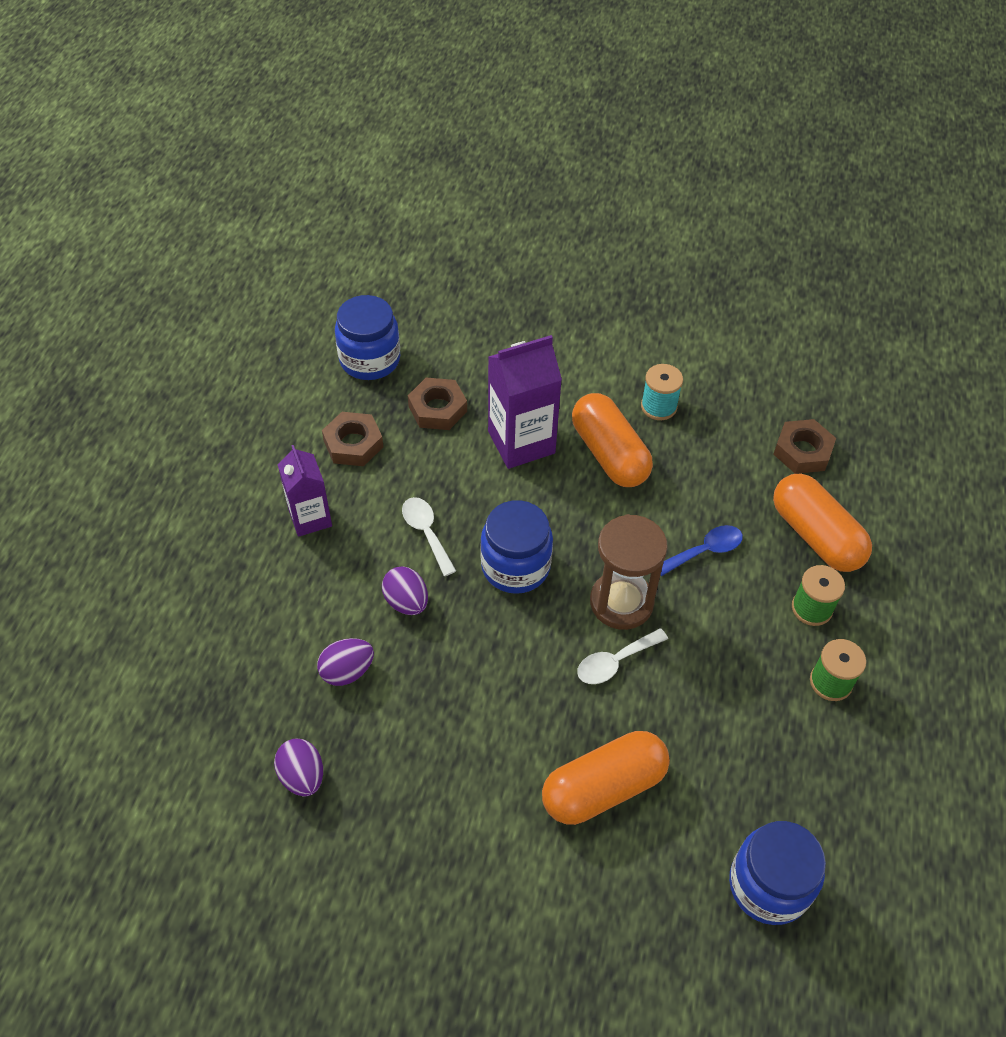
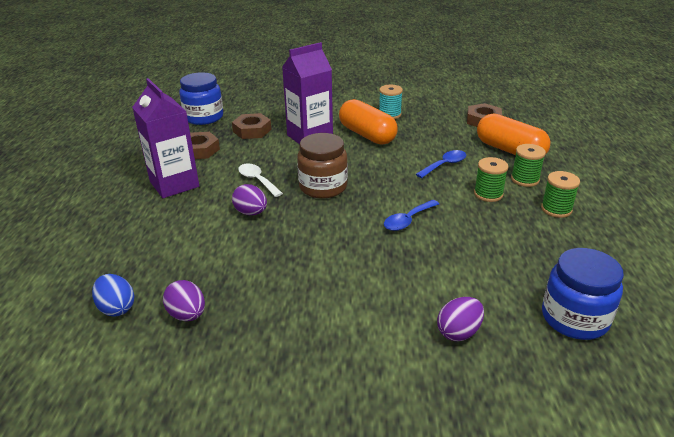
camera: 10 degrees left, 20 degrees down
purple carton [278,445,332,537] -> purple carton [132,78,199,198], size x1.54
purple egg [317,638,374,686] -> purple egg moved to [437,297,484,341]
blue jar [480,500,553,594] -> brown jar [297,133,348,199]
orange capsule [542,731,670,825] -> none
white spoon [577,628,668,684] -> blue spoon [384,200,439,231]
brown hourglass [590,514,668,630] -> none
none -> blue egg [92,274,134,317]
none -> green spool [474,157,508,202]

